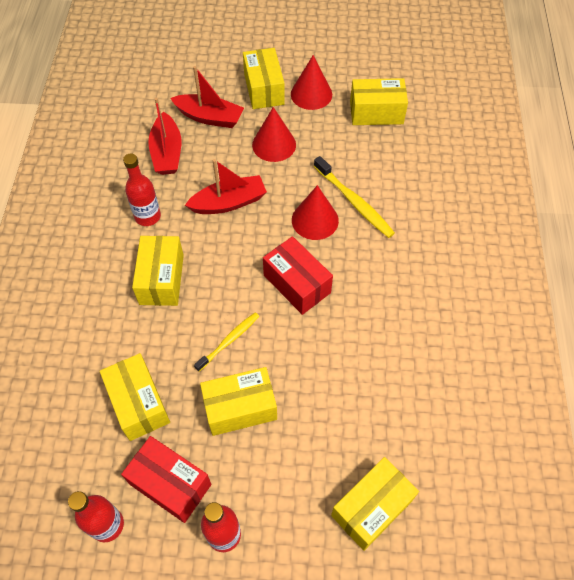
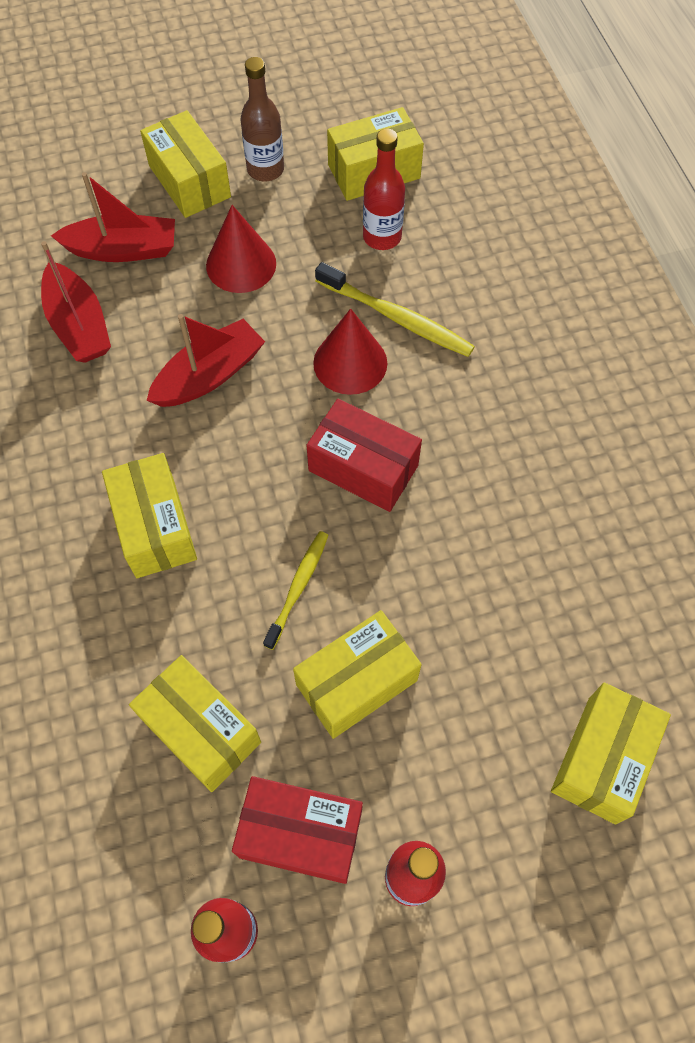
camera: 20 degrees left, 5 degrees up
red bottle [123,153,161,226] -> red bottle moved to [363,128,405,250]
red cone [291,55,332,110] -> brown bottle [241,57,284,181]

